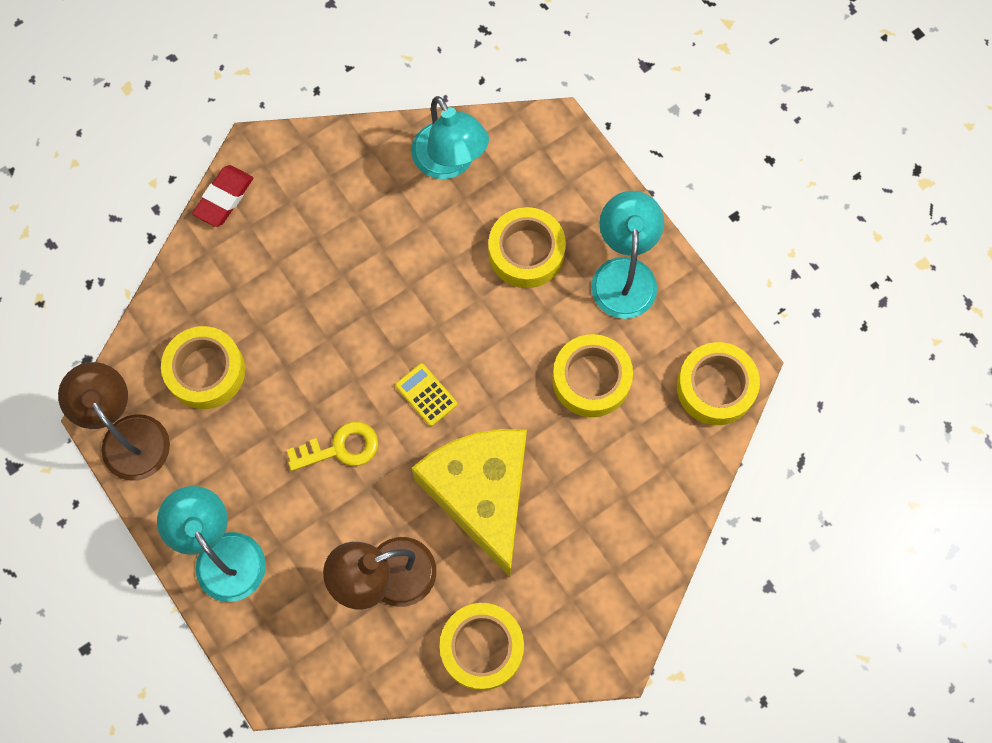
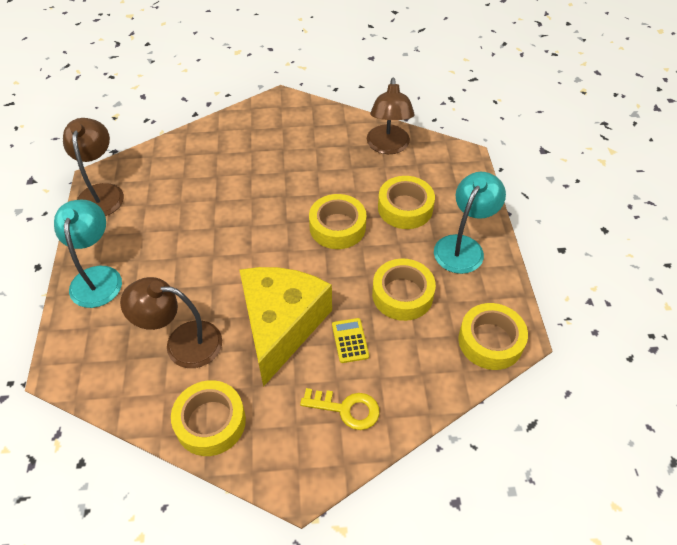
camera: 30 degrees right, 20 degrees down
yellow tape [161,326,245,409] -> yellow tape moved to [309,194,367,249]
red eraser [192,165,253,227] -> none
yellow key [287,422,378,471] -> yellow key moved to [300,388,380,430]
yellow calculator [395,363,457,426] -> yellow calculator moved to [332,318,369,363]
turquoise lamp [411,96,489,179] -> brown lamp [367,78,414,154]

